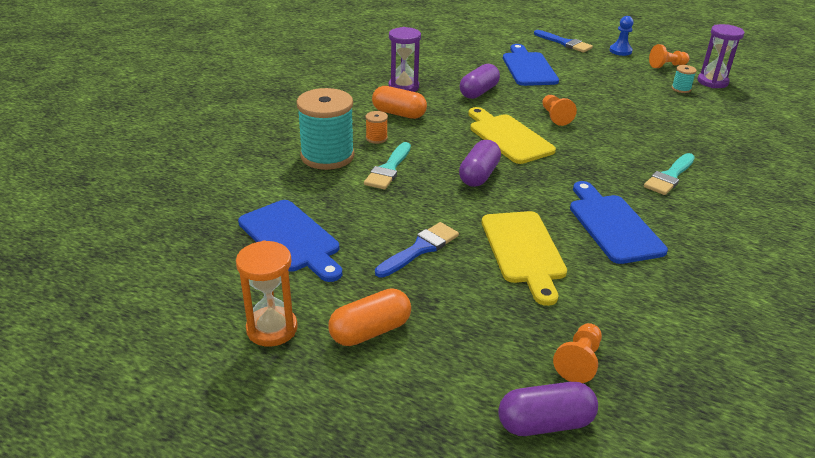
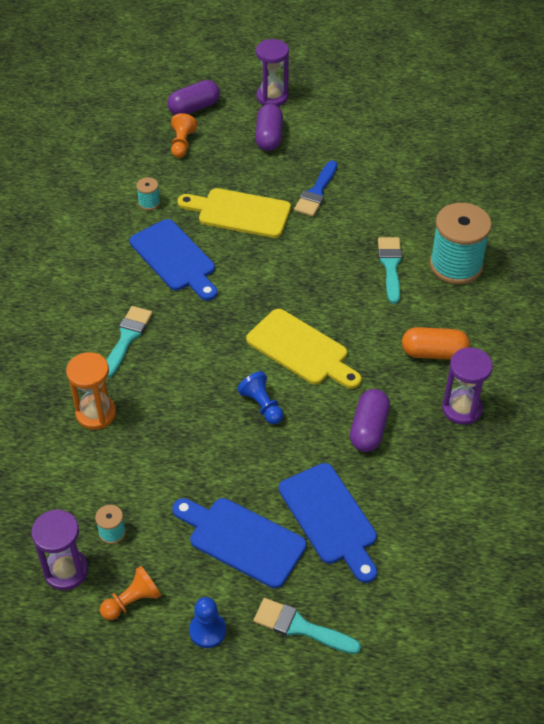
camera: 160 degrees right, 15 degrees up
orange hourglass [236,240,298,347] -> orange hourglass moved to [66,352,116,430]
blue cutting board [238,200,342,282] -> blue cutting board moved to [172,498,307,588]
orange capsule [329,288,411,346] -> none
orange spool [366,111,388,144] -> none
purple capsule [459,140,501,187] -> purple capsule moved to [255,104,283,151]
yellow cutting board [482,211,567,306] -> yellow cutting board turned 45 degrees counterclockwise [177,188,291,238]
blue brush [534,30,593,52] -> turquoise brush [253,598,361,654]
orange pawn [542,95,577,126] -> blue pawn [237,371,283,424]
none -> turquoise spool [136,177,160,210]
none -> purple hourglass [256,39,289,106]

